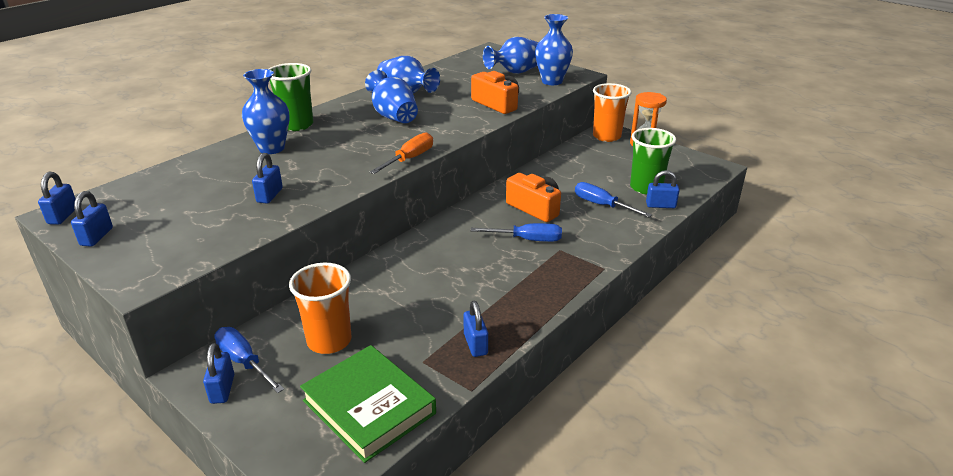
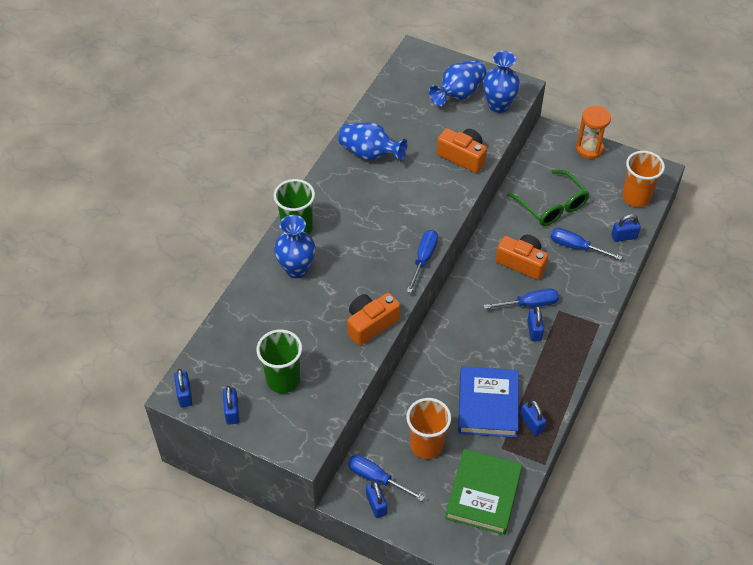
camera: 15 degrees left, 20 degrees up
blue padlock [252,153,283,204] -> blue padlock moved to [527,306,544,341]
green book [300,345,436,463] -> green book turned 75 degrees clockwise [445,449,522,535]
blue vase [365,70,418,123] -> none
orange screwdriver [370,132,433,174] -> blue screwdriver [406,230,438,293]
orange cup [593,83,631,142] -> orange cup moved to [622,151,665,207]
green cup [630,128,676,195] -> green cup moved to [256,329,302,393]
none -> orange camera [347,293,400,346]
none -> blue book [458,367,519,438]
none -> green glasses [508,170,590,226]

